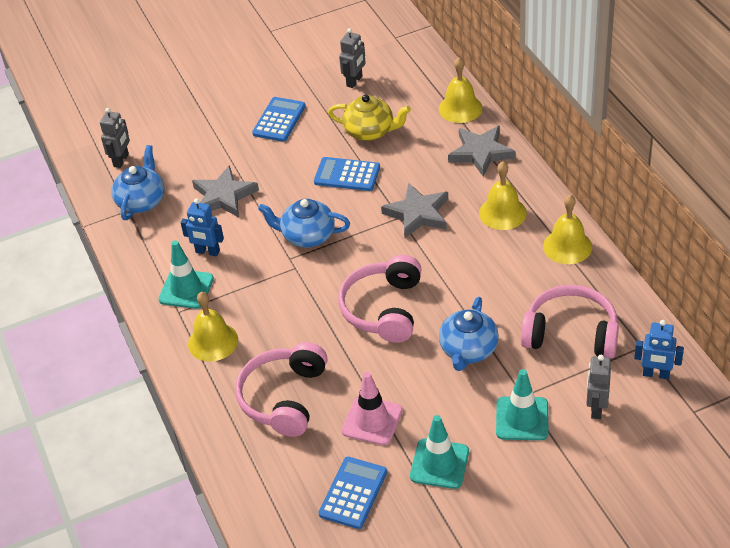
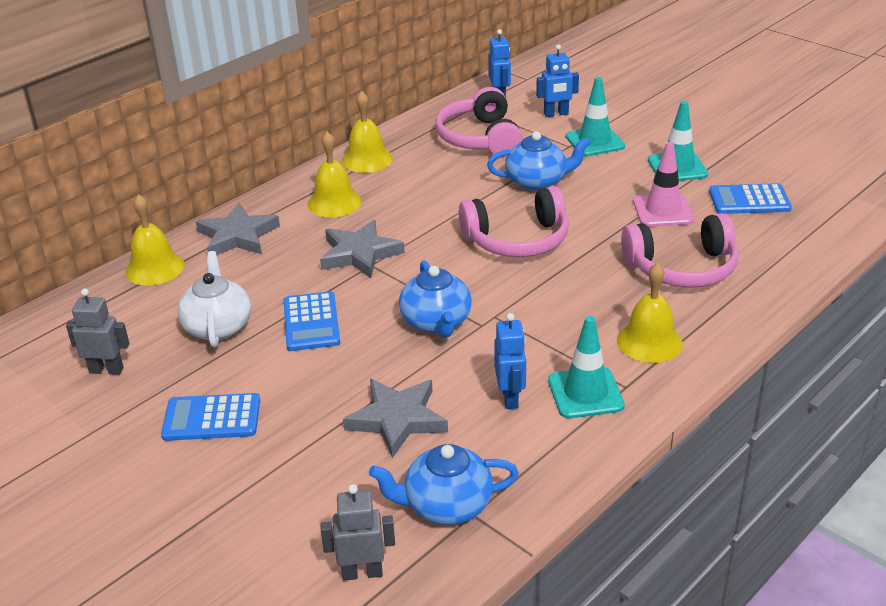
camera: 115 degrees left, 10 degrees down
yellow teapot [328,94,411,141] -> white teapot [177,251,251,347]
grey robot [586,355,611,419] -> blue robot [536,44,579,117]

